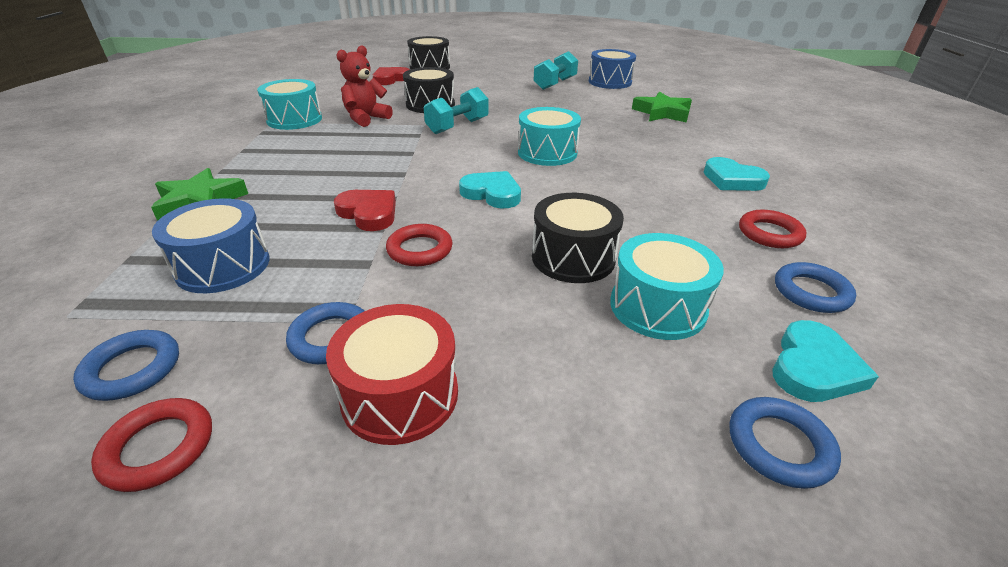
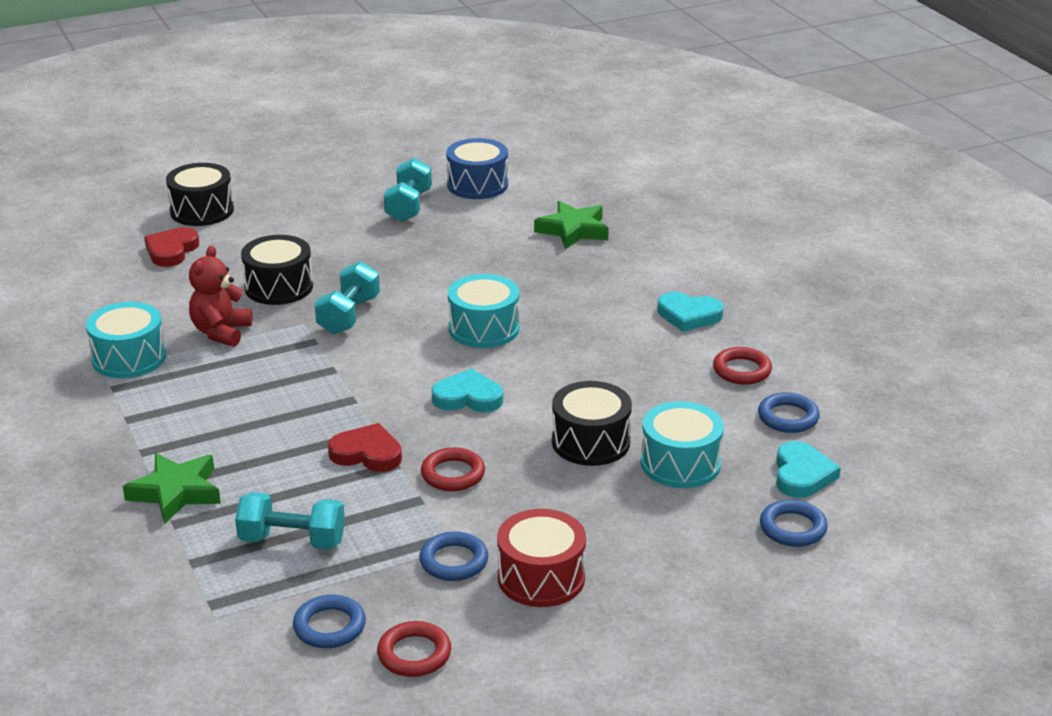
camera: 25 degrees left, 5 degrees down
blue drum [152,198,270,293] -> turquoise dumbbell [235,492,345,549]

